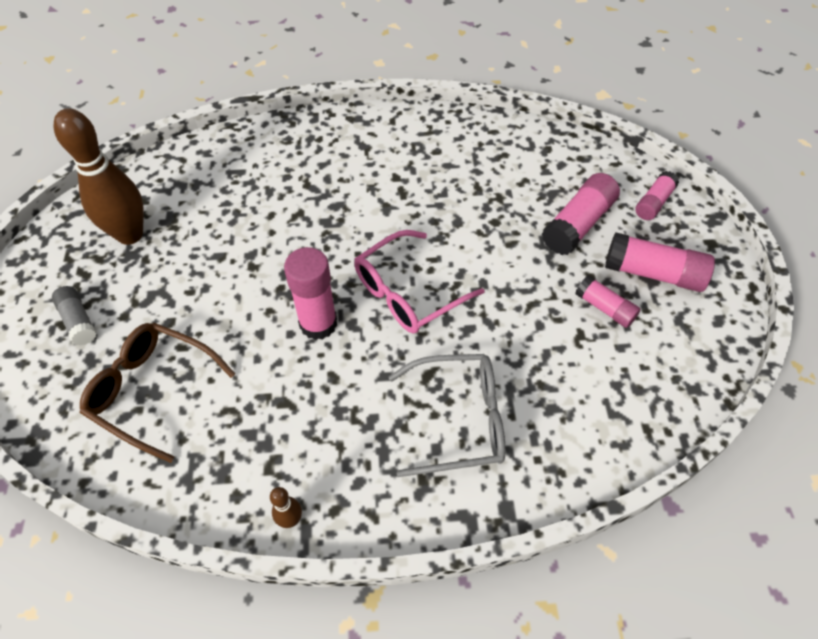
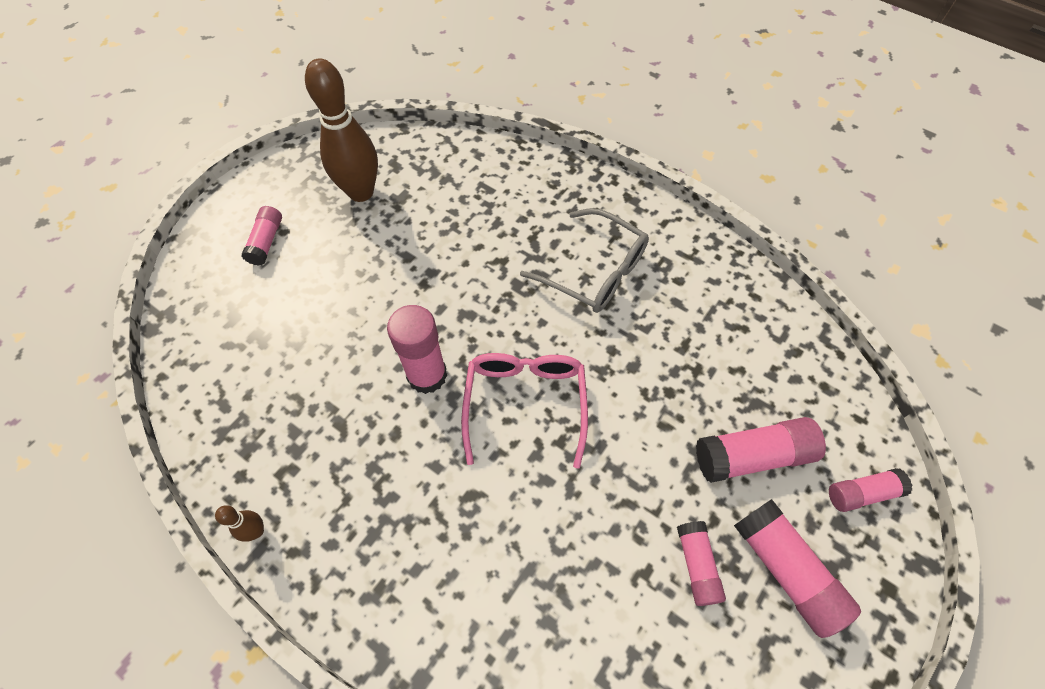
camera: 40 degrees right, 5 degrees up
grey glue stick [52,286,97,346] -> pink glue stick [242,206,282,266]
brown glasses [80,323,235,463] -> none
pink glasses [354,230,485,334] -> pink glasses turned 90 degrees clockwise [461,353,588,469]
grey glasses [389,354,505,477] -> grey glasses moved to [520,208,649,313]

